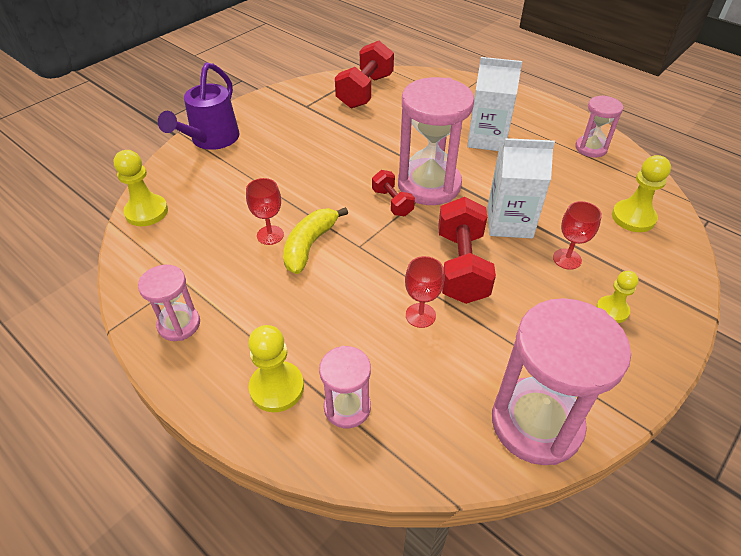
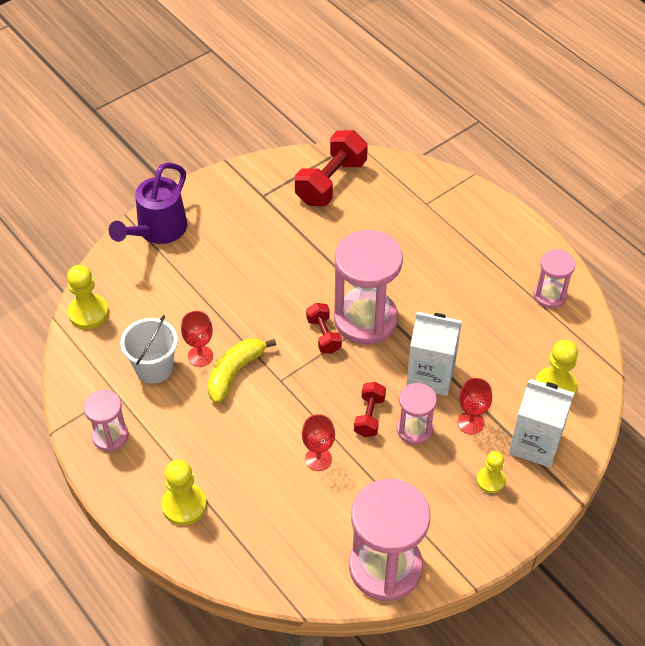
camera: 10 degrees right, 5 degrees up
pink hourglass [319,346,371,428] -> pink hourglass moved to [396,383,437,445]
red dumbbell [438,197,496,304] -> red dumbbell [354,382,386,437], size x0.55
white carton [467,57,522,151] -> white carton moved to [509,379,574,468]
none -> white bucket [120,315,178,384]

